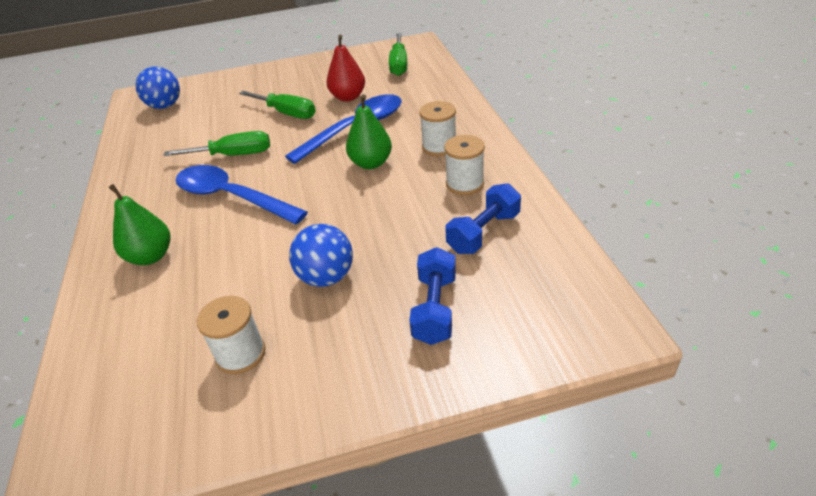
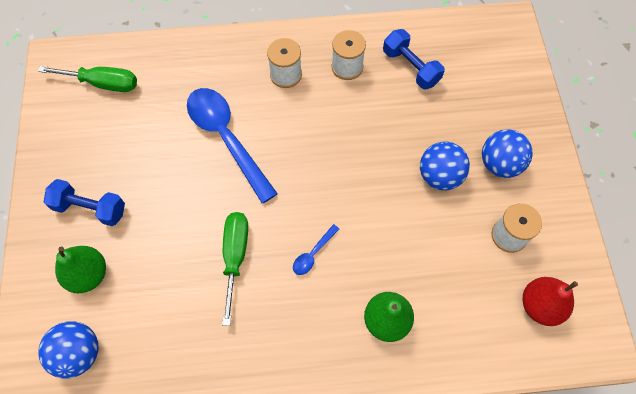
camera: 85 degrees left, 25 degrees up
blue spoon [176,165,308,224] -> blue spoon [293,224,339,275], size x0.42
green screwdriver [239,91,316,119] -> none
red pear [327,35,365,101] -> red pear moved to [522,277,578,326]
green pear [346,94,392,169] -> green pear moved to [55,246,106,293]
blue dumbbell [409,247,456,345] -> blue dumbbell moved to [44,179,125,226]
none -> blue ball [482,129,533,178]

